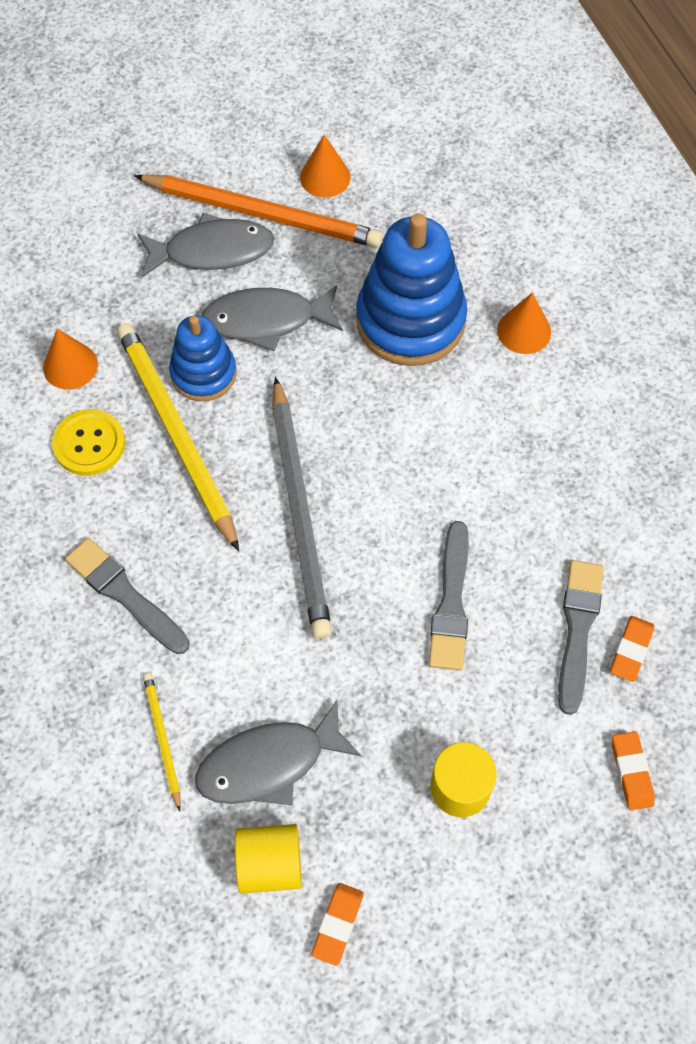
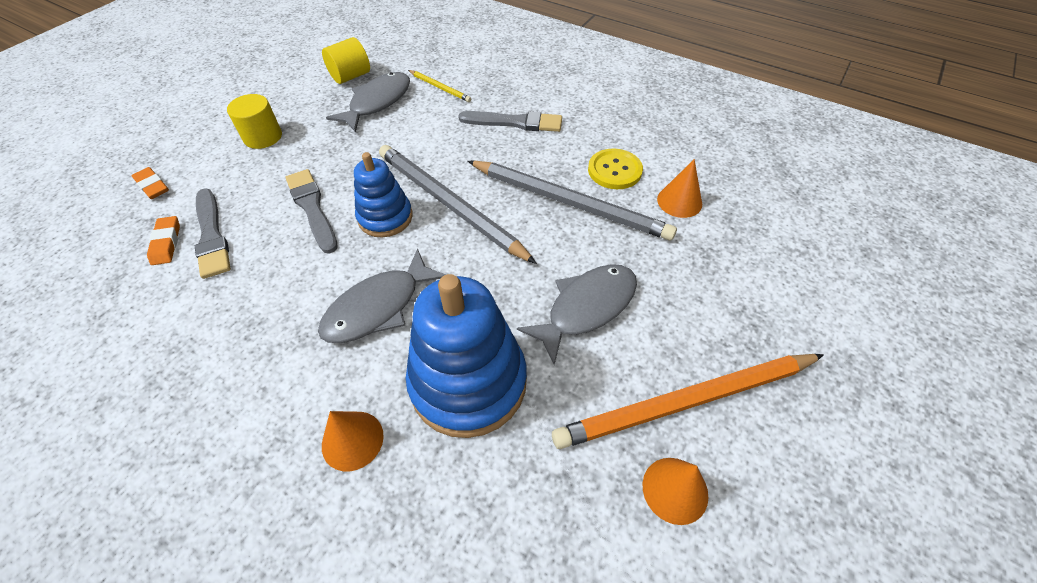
camera: 145 degrees right, 10 degrees down
yellow pencil [117,323,239,552] -> grey pencil [468,161,677,241]
grey fish [138,213,274,277] -> grey fish moved to [318,248,446,343]
blue stacking toy [169,315,236,401] -> blue stacking toy moved to [354,152,413,237]
orange eraser [311,883,364,966] -> none

